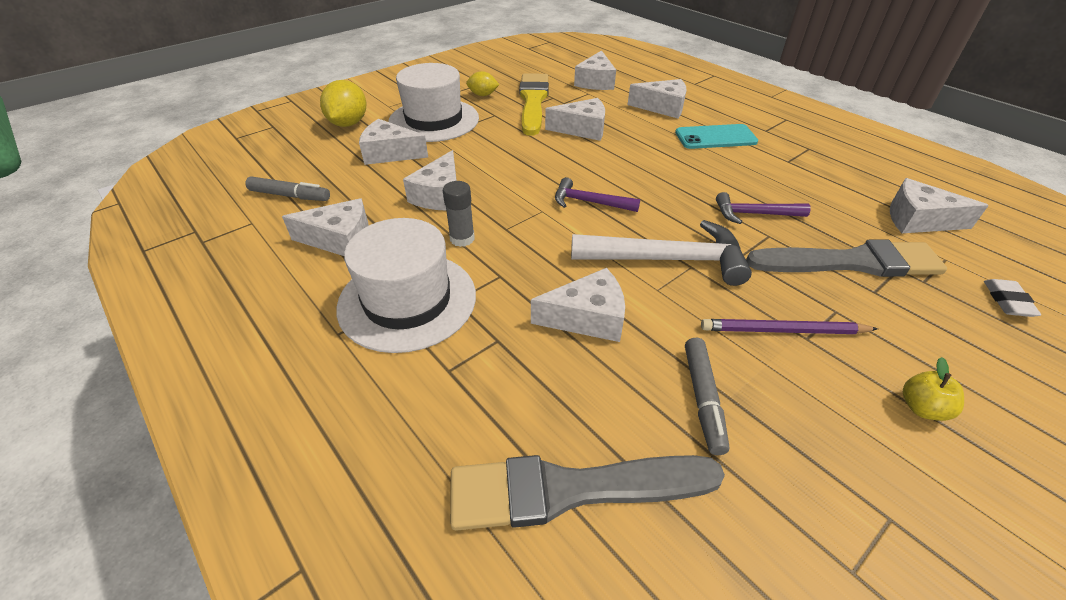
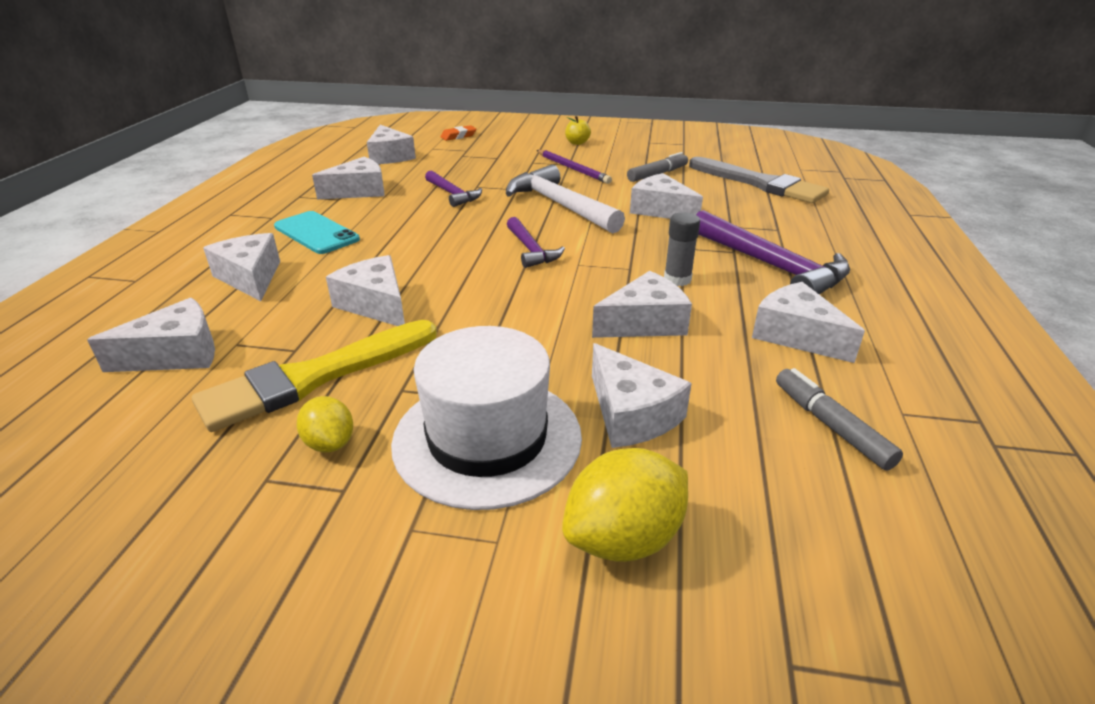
camera: 130 degrees left, 10 degrees down
white hat [336,218,476,353] -> purple hammer [696,210,850,294]
grey brush [746,240,947,277] -> none
white eraser [984,279,1041,317] -> orange eraser [440,125,476,141]
none -> white cheese [312,157,384,199]

